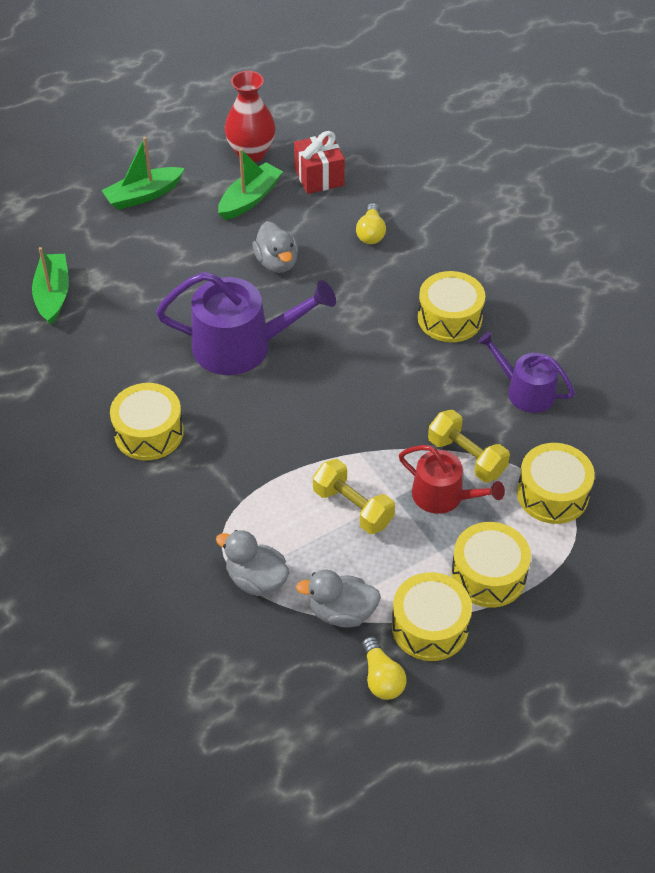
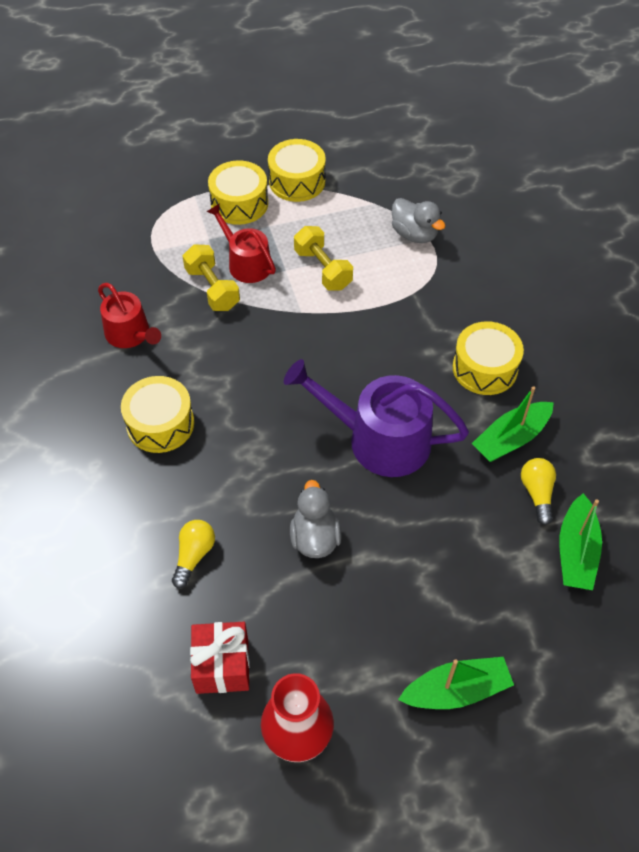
camera: 165 degrees left, 5 degrees up
green boat [218,148,283,220] -> green boat moved to [472,386,554,462]
grey duck [296,569,381,628] -> none
yellow light bulb [362,636,407,700] -> yellow light bulb moved to [521,458,556,525]
purple watering can [477,331,575,413] -> red watering can [98,283,161,348]
yellow drum [517,443,595,524] -> none

